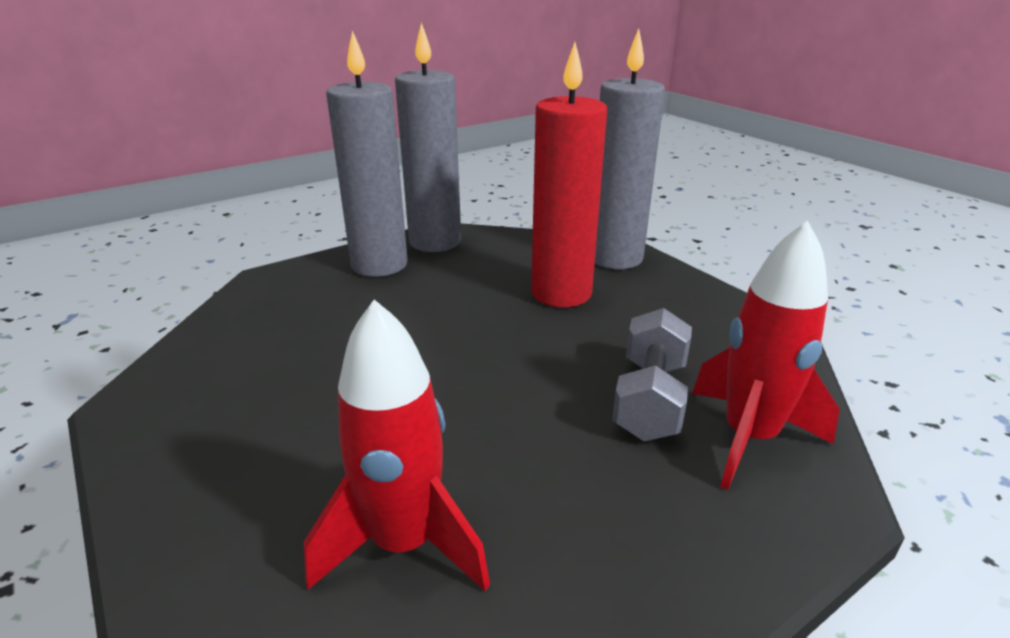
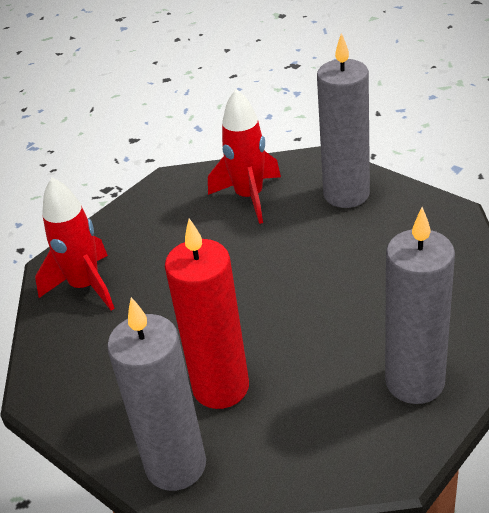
camera: 170 degrees right, 10 degrees up
grey candle [395,22,461,252] -> grey candle moved to [317,33,370,208]
grey dumbbell [612,308,692,441] -> none

